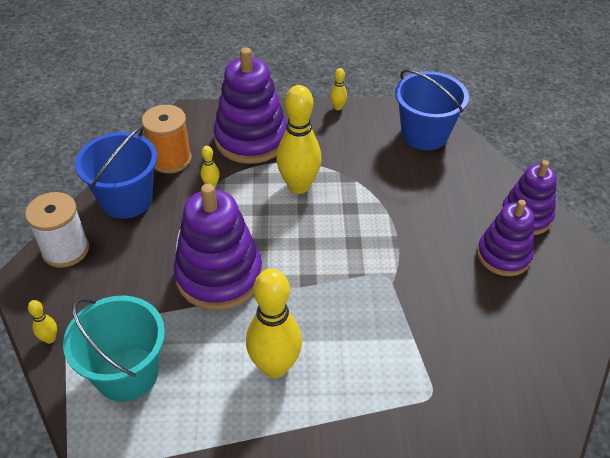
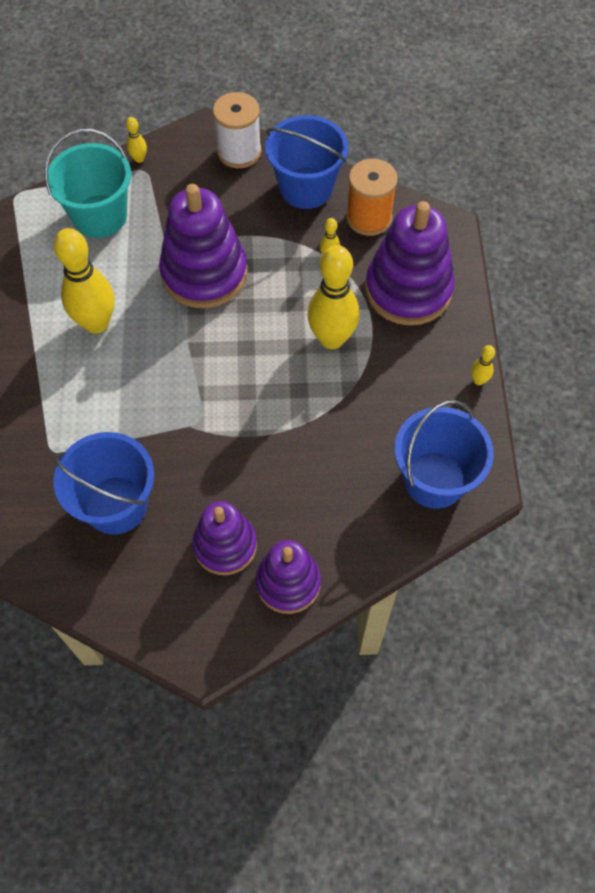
camera: 90 degrees right, 15 degrees up
none -> blue bucket [53,432,154,535]

